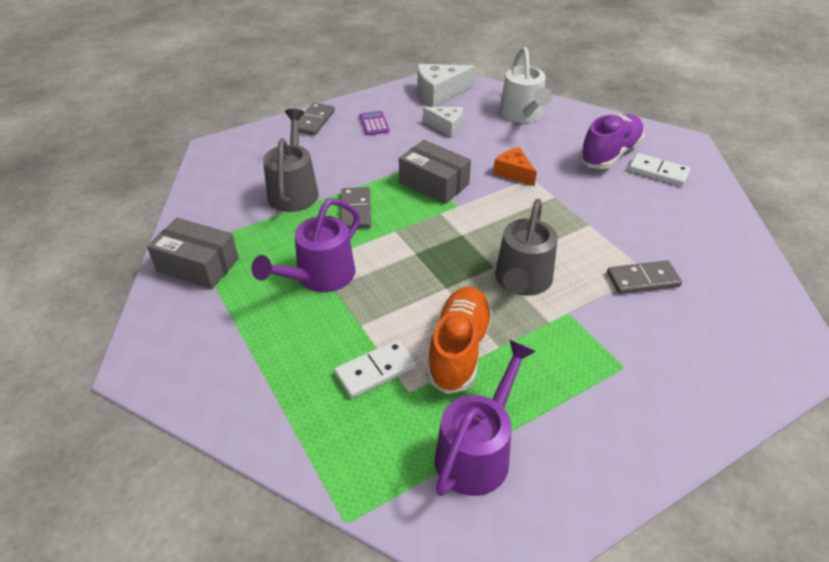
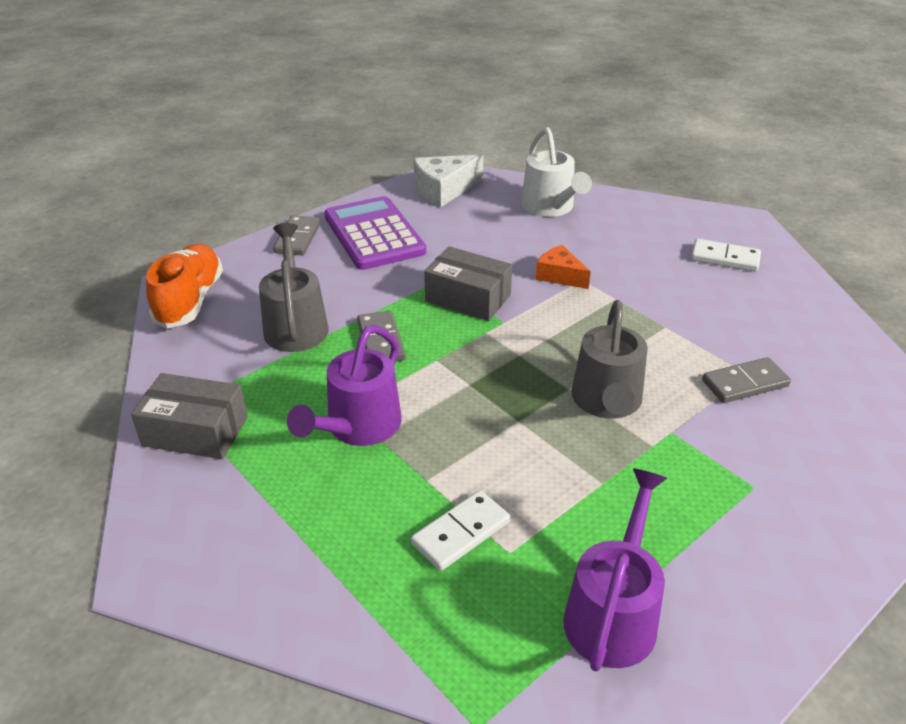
camera: 10 degrees left, 5 degrees down
purple calculator [359,111,390,135] -> purple calculator [324,196,426,270], size x2.39
white cheese [423,107,463,137] -> none
orange shoe [426,287,493,394] -> orange shoe moved to [146,244,223,329]
purple shoe [579,114,644,169] -> none

